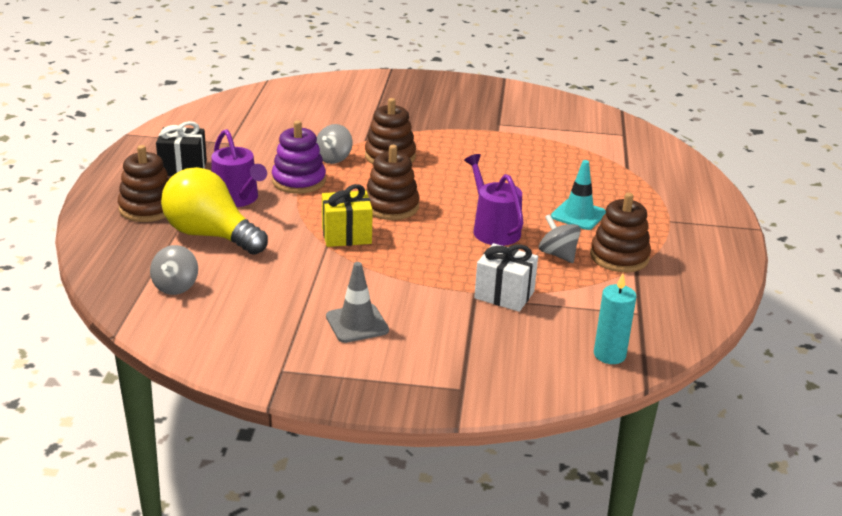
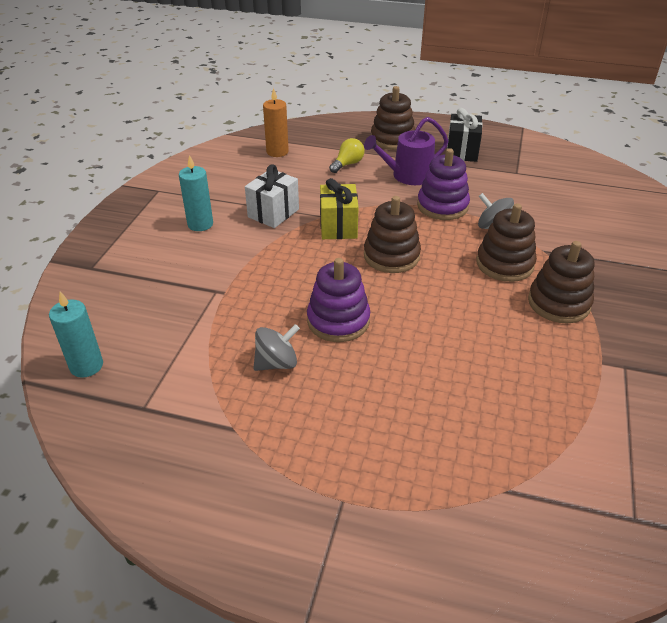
camera: 100 degrees right, 10 degrees up
grey spinning top [150,245,198,295] -> orange candle [263,88,289,157]
yellow light bulb [161,167,268,255] -> yellow light bulb [329,138,365,173], size x0.46
grey traffic cone [326,262,389,343] -> turquoise candle [179,155,213,231]
purple watering can [464,154,524,246] -> purple stacking toy [307,258,370,342]
white gift [474,243,538,312] -> white gift moved to [245,164,299,228]
turquoise traffic cone [551,160,606,230] -> none
brown stacking toy [590,193,651,272] -> brown stacking toy moved to [528,241,595,323]

